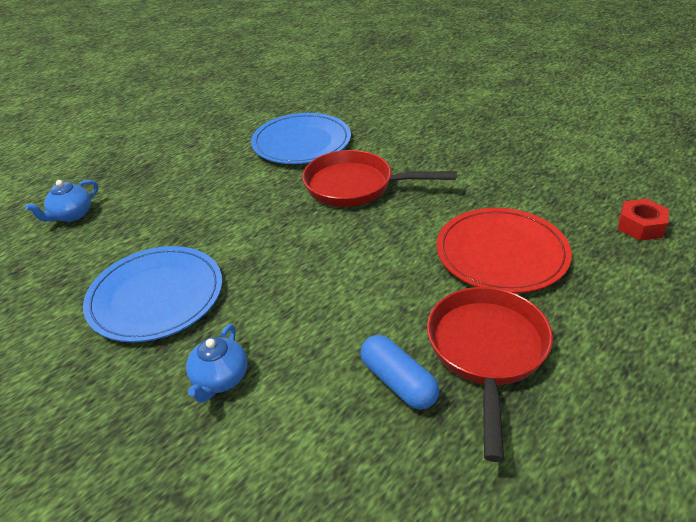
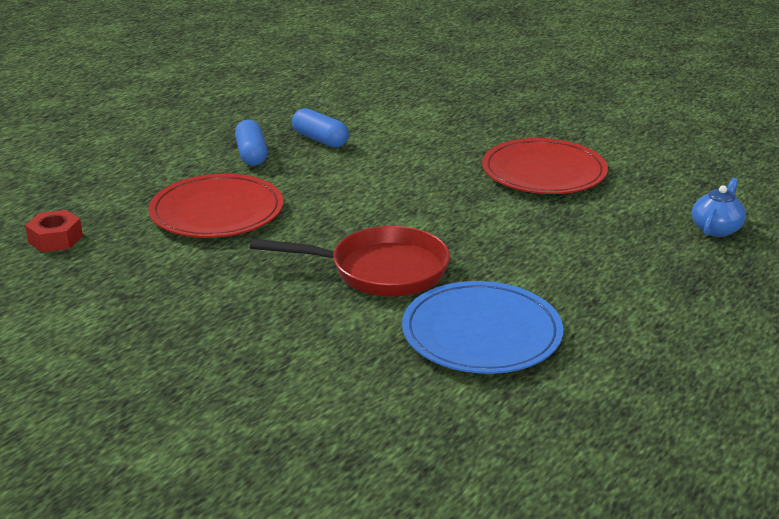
camera: 170 degrees right, 10 degrees down
blue plate [83,246,222,342] -> red plate [482,138,608,194]
blue teapot [186,324,247,403] -> none
red pan [427,287,553,462] -> blue capsule [235,120,268,166]

